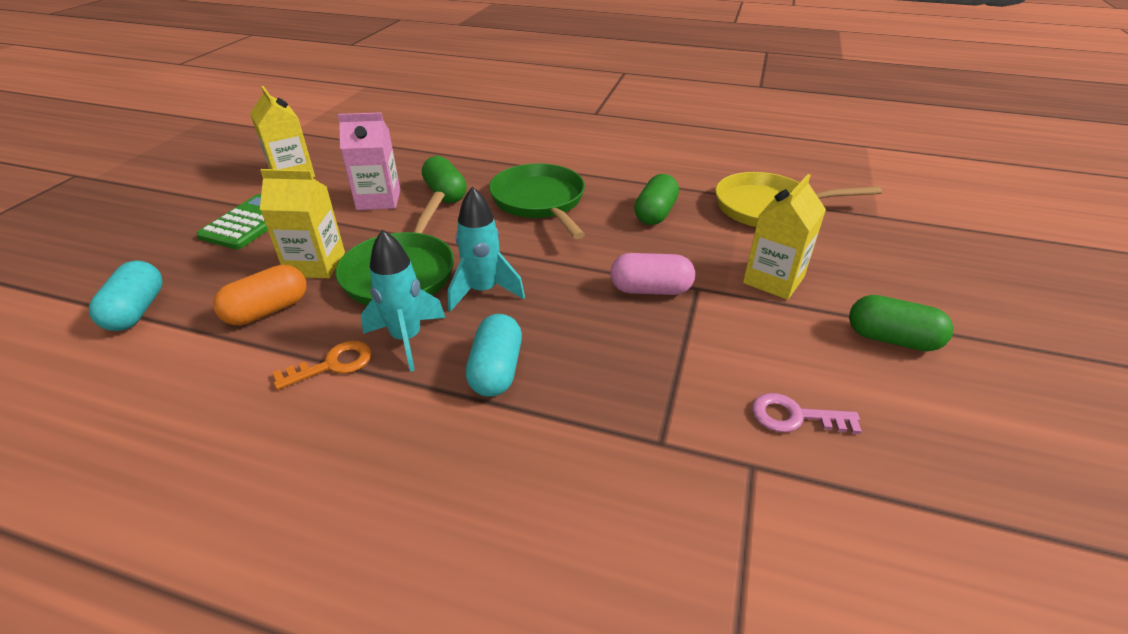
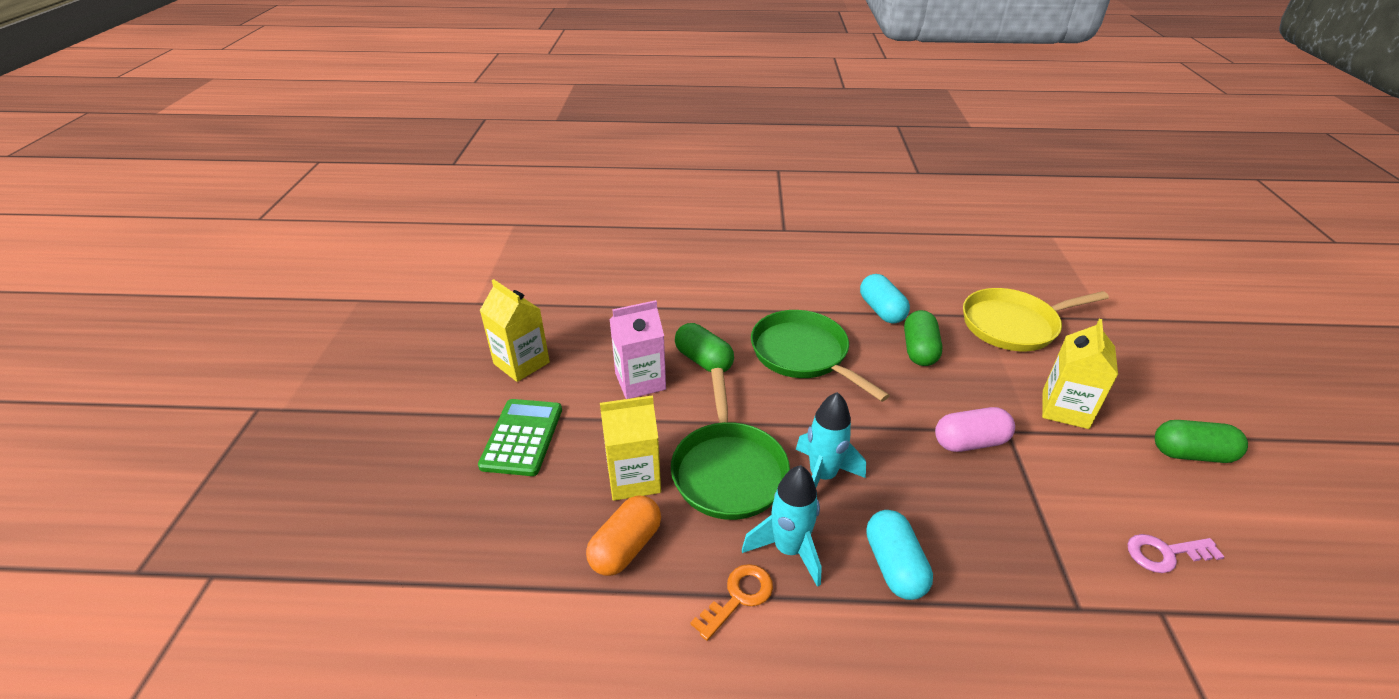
camera: 15 degrees left, 0 degrees up
turquoise capsule [89,260,163,331] -> turquoise capsule moved to [860,274,910,324]

